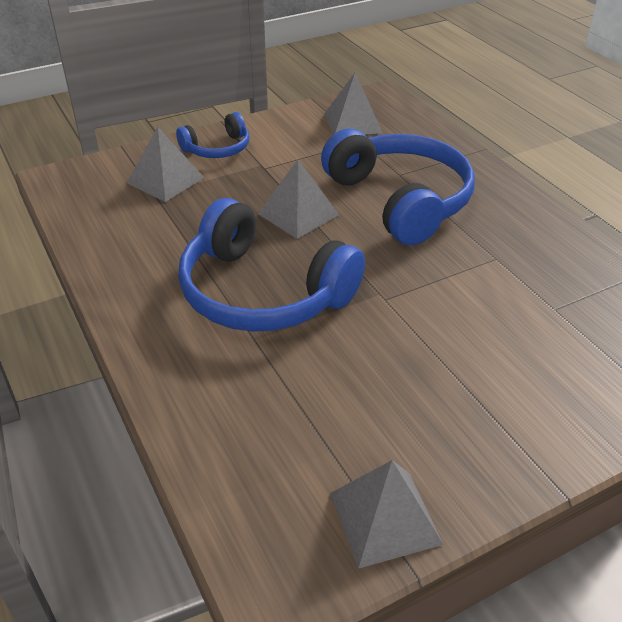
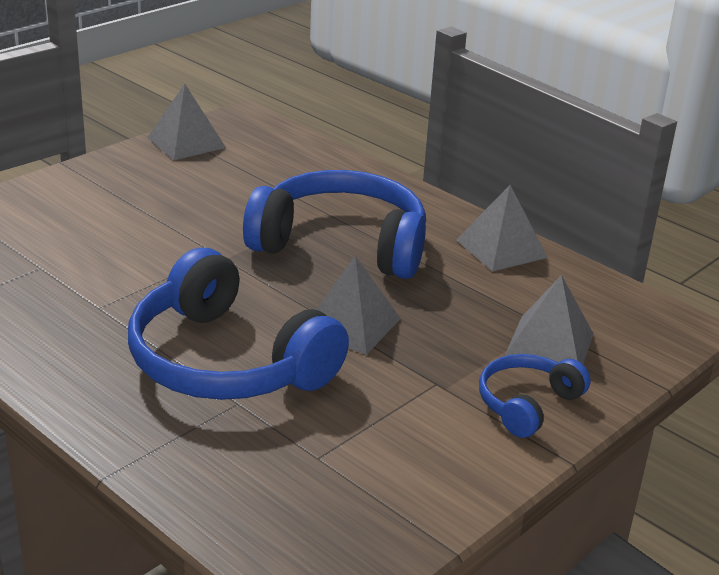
camera: 160 degrees right, 10 degrees down
grey pyramid [324,73,383,135] -> grey pyramid moved to [456,185,548,272]

